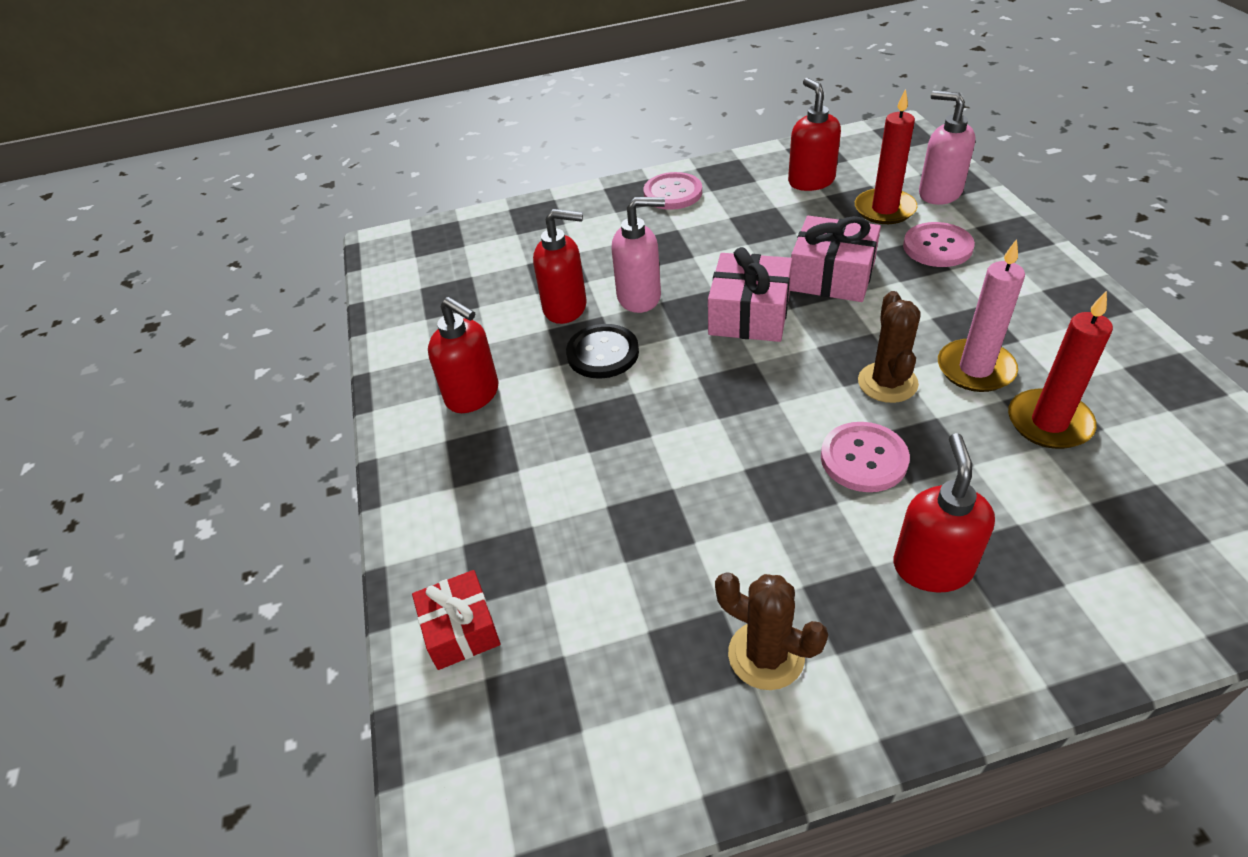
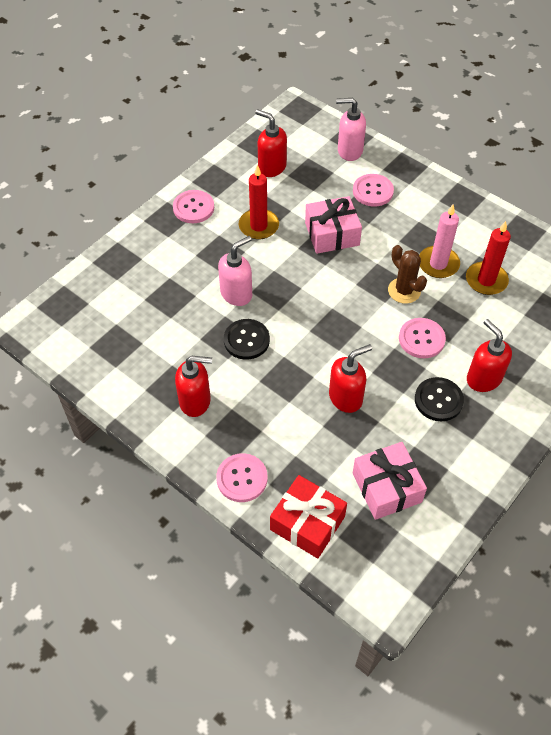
camera: 40 degrees left, 10 degrees up
red gift [412,570,501,670] -> red gift [270,475,347,559], size x1.50
red soap dispenser [533,209,587,324] -> red soap dispenser moved to [329,344,372,413]
pink gift [708,247,792,342] -> pink gift moved to [353,442,427,520]
brown cactus [715,572,828,690] -> none
red candle [855,89,918,224] -> red candle moved to [239,165,279,239]
none -> pink button [216,453,268,502]
none -> black button [415,377,464,421]

